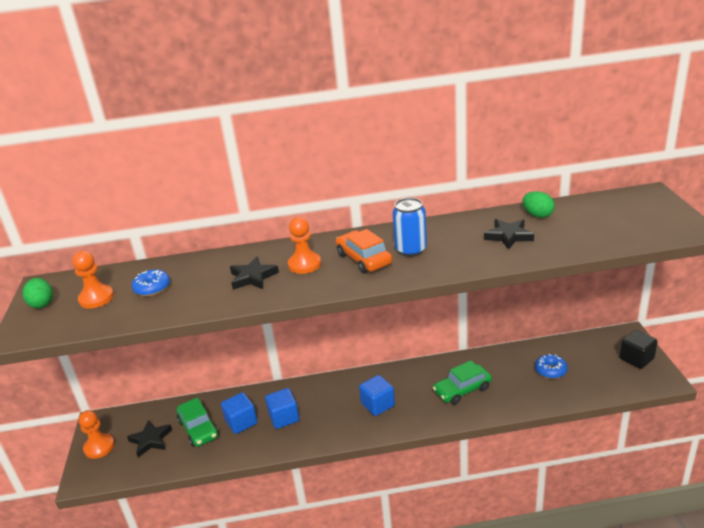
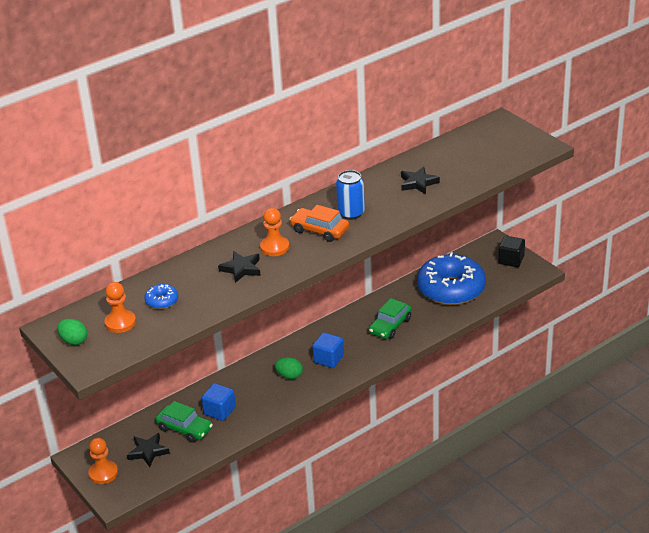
camera: 30 degrees left, 5 degrees up
blue cube [265,388,299,429] -> none
green egg [523,191,555,218] -> green egg moved to [275,357,303,379]
blue donut [535,354,568,379] -> blue donut [417,252,486,305], size x2.44

